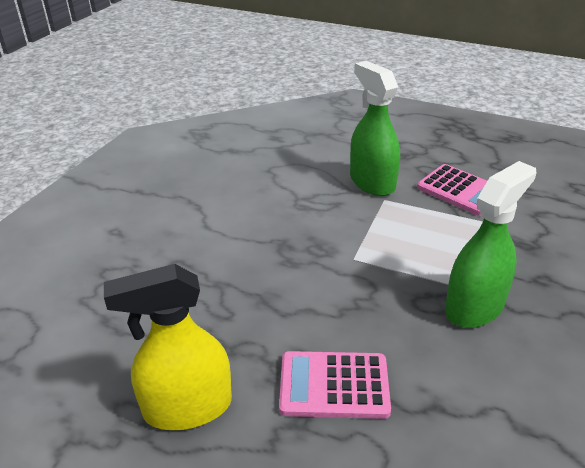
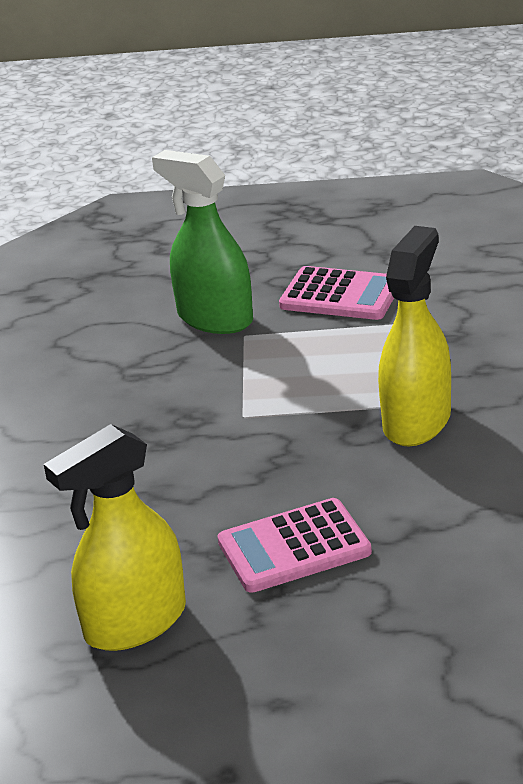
camera: 20 degrees left, 5 degrees down
green spray bottle [445,161,537,328] -> yellow spray bottle [378,226,451,446]

